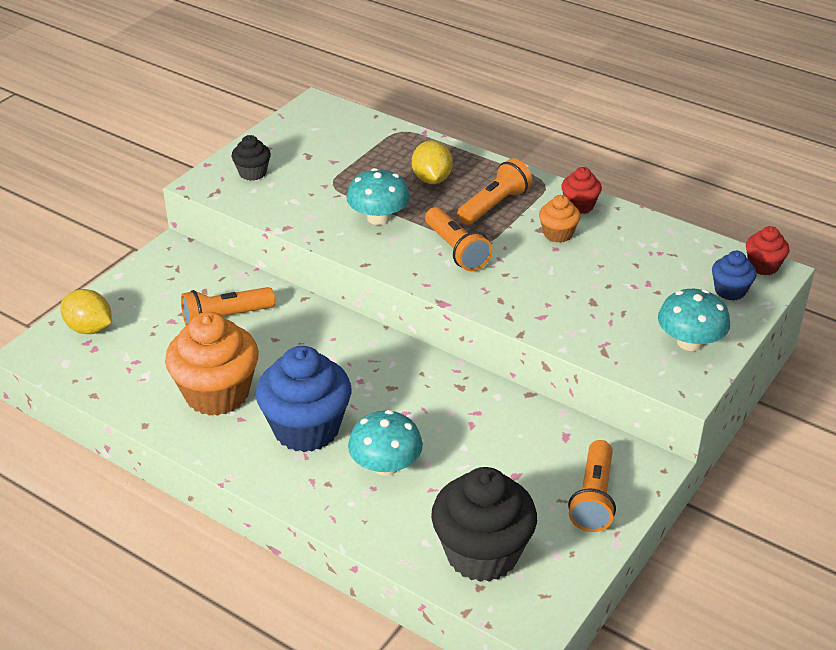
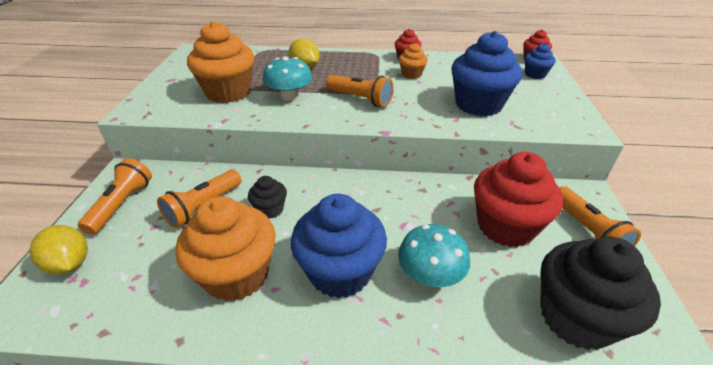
camera: 30 degrees left, 0 degrees up
yellow lemon [61,289,112,334] -> yellow lemon turned 45 degrees clockwise [29,225,88,275]
black cupcake [232,135,271,181] -> black cupcake moved to [248,176,287,219]
orange flashlight [457,158,532,225] -> orange flashlight moved to [78,158,152,235]
turquoise mushroom [658,289,730,351] -> none
none -> orange cupcake [187,21,254,103]
none -> blue cupcake [451,31,522,117]
none -> red cupcake [474,152,563,247]

